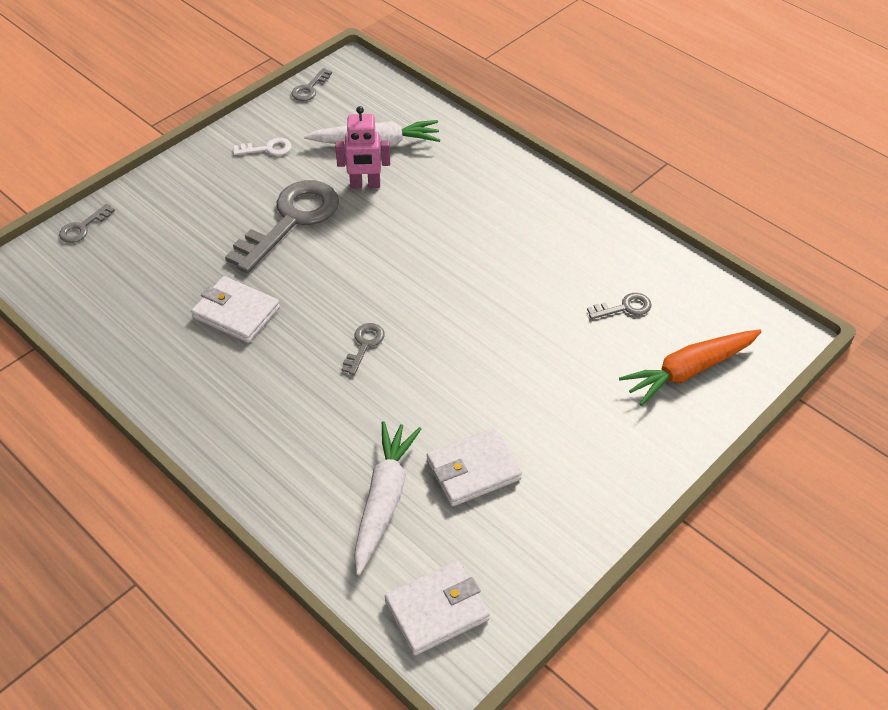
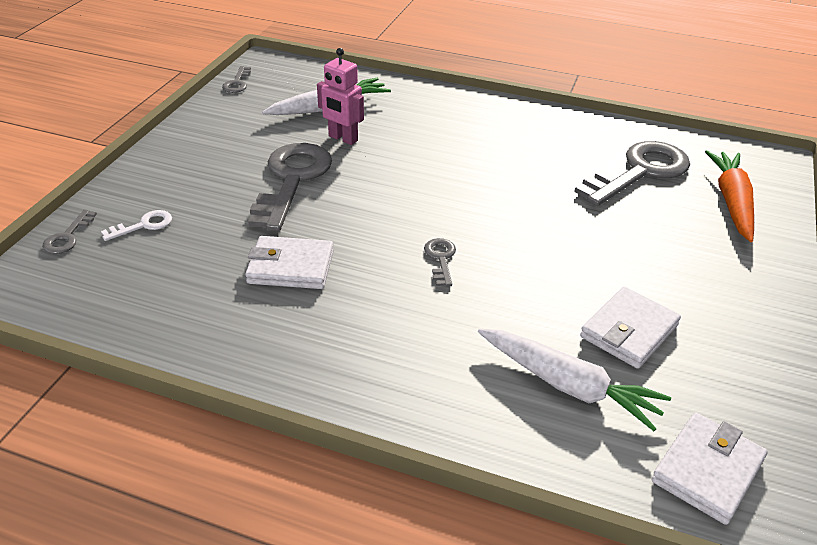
camera: 25 degrees left, 10 degrees down
white key [233,138,292,156] -> white key moved to [101,210,172,241]
pink robot [335,106,390,188] -> pink robot turned 60 degrees clockwise [317,48,364,145]
white carrot [354,421,421,575] -> white carrot turned 135 degrees clockwise [478,329,671,431]
grey key [587,293,652,319] -> grey key [574,141,690,206], size x2.28
orange carrot [619,330,762,406] -> orange carrot turned 150 degrees clockwise [705,150,754,242]

